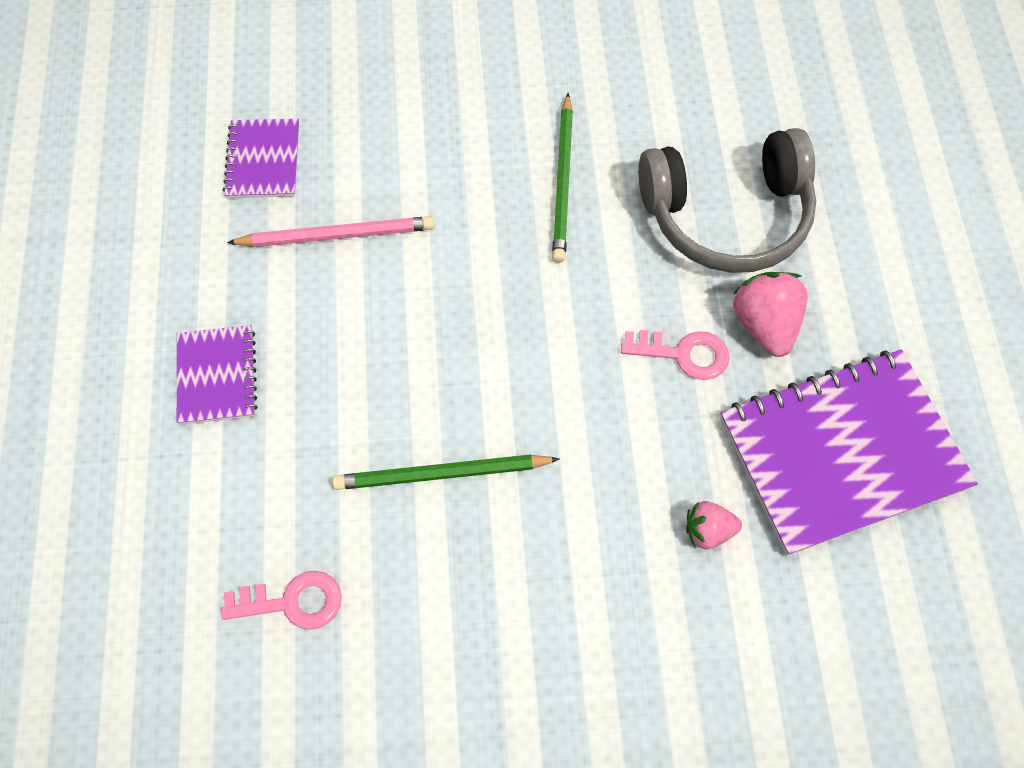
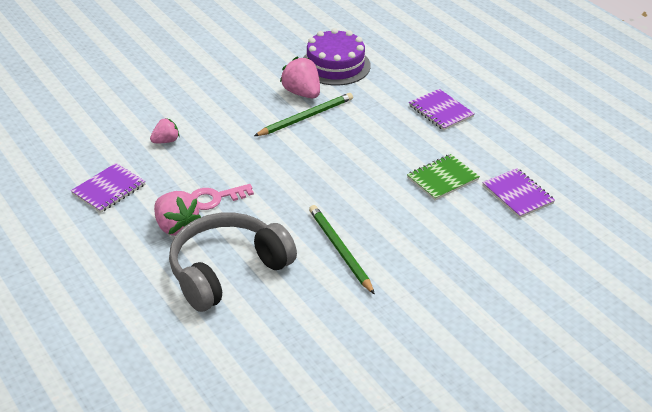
camera: 150 degrees right, 25 degrees down
pink key [221,571,342,630] -> purple cake [303,28,371,86]
pink pencil [227,216,434,247] -> green notebook [407,154,480,201]
purple notebook [720,349,978,556] -> purple notebook [71,163,146,213], size x0.50
none -> pink strawberry [280,57,320,98]

